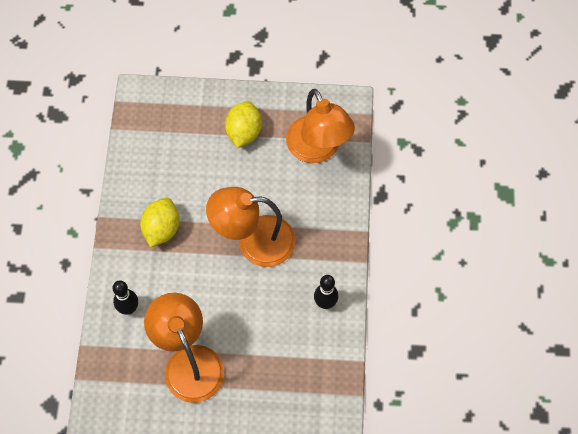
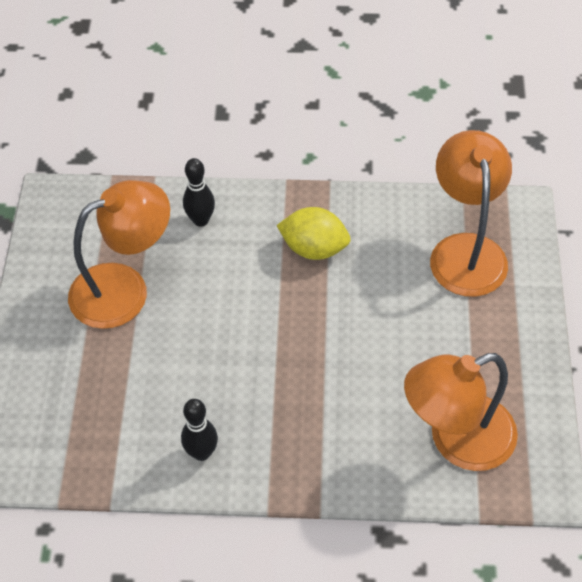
camera: 90 degrees right, 10 degrees down
orange lamp [206,187,295,267] -> orange lamp moved to [430,130,512,297]
yellow lemon [225,101,262,148] -> none

